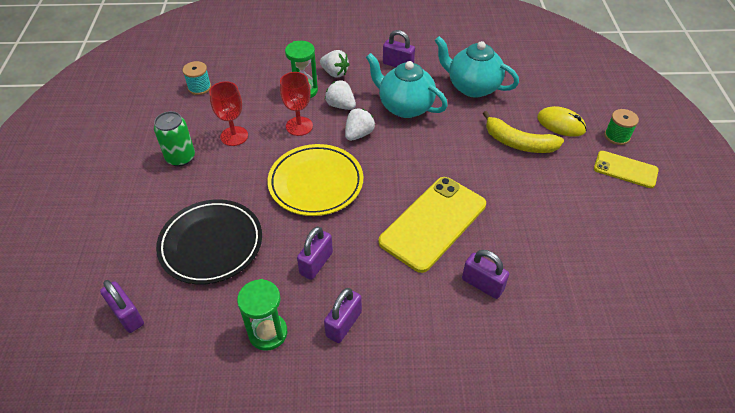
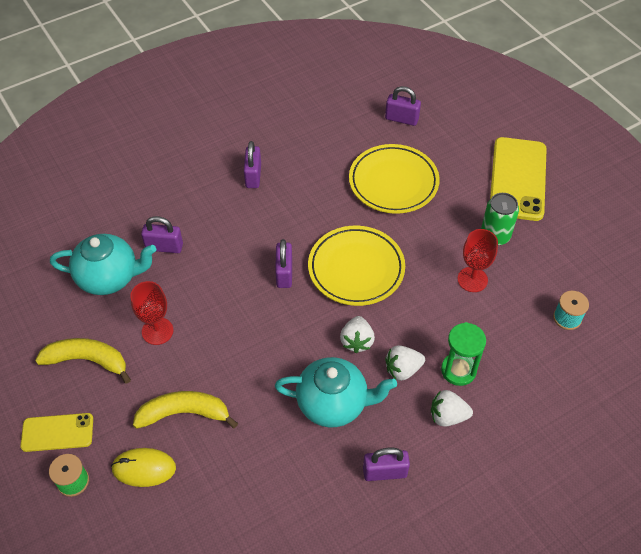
camera: 150 degrees right, 5 degrees up
black plate [156,199,262,284] -> yellow plate [349,144,440,214]
green hourglass [237,279,287,351] -> none
red goblet [280,72,313,136] -> red goblet moved to [130,281,173,345]
purple padlock [297,226,333,280] -> purple padlock moved to [275,239,292,288]
white strawberry [325,80,356,110] -> white strawberry turned 150 degrees clockwise [385,345,425,381]
yellow phone [378,177,486,273] -> yellow phone moved to [490,137,547,221]
turquoise teapot [435,36,519,98] -> turquoise teapot moved to [50,234,156,295]
none -> yellow banana [35,338,131,384]

